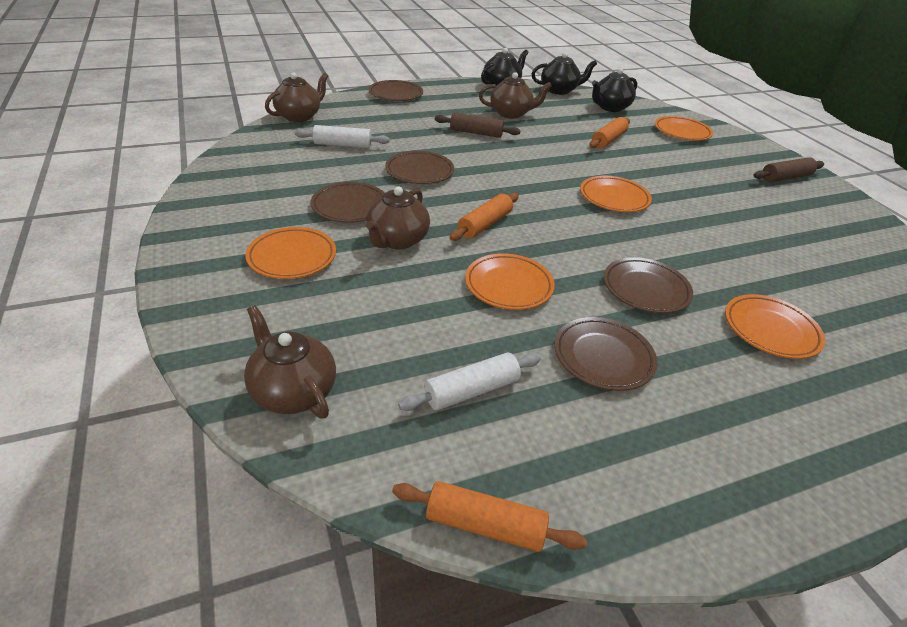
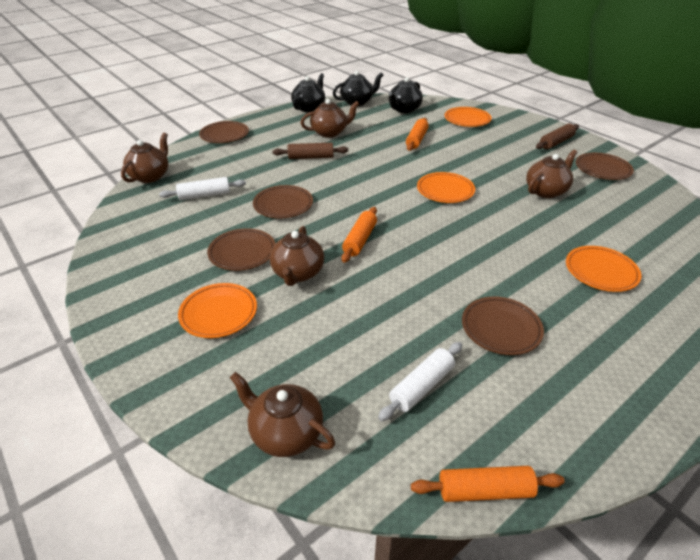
camera: 15 degrees left, 0 degrees up
orange plate [465,253,555,310] -> none
brown plate [604,257,693,313] -> brown plate moved to [576,153,634,180]
none -> brown teapot [526,150,577,198]

